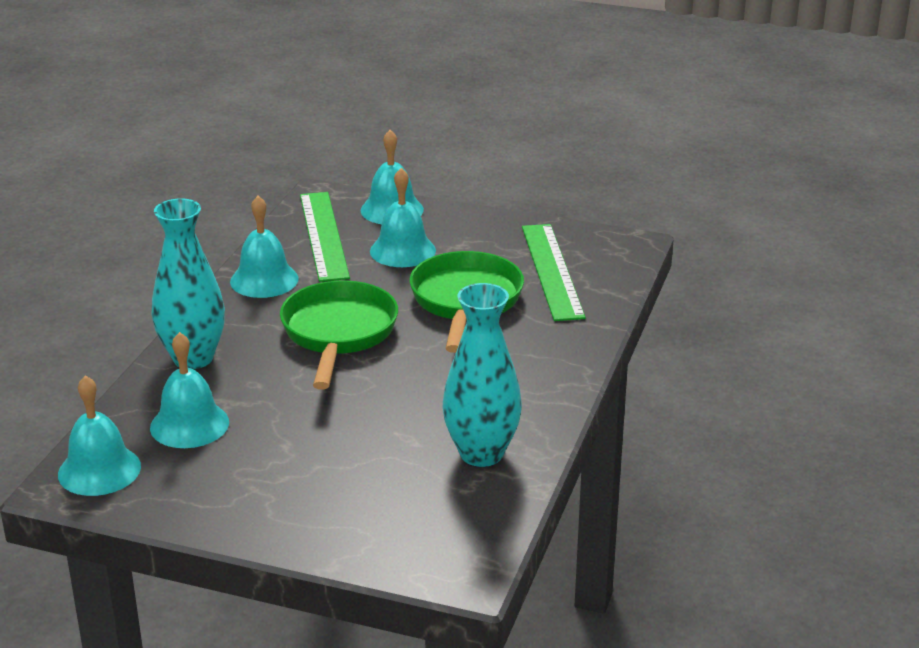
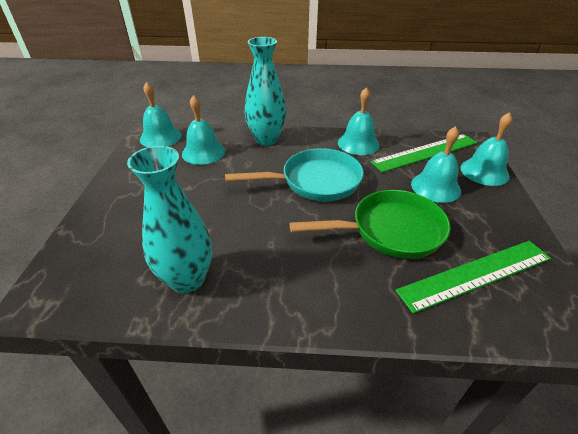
camera: 75 degrees right, 10 degrees up
green pan [280,280,398,390] -> turquoise pan [225,148,364,201]

